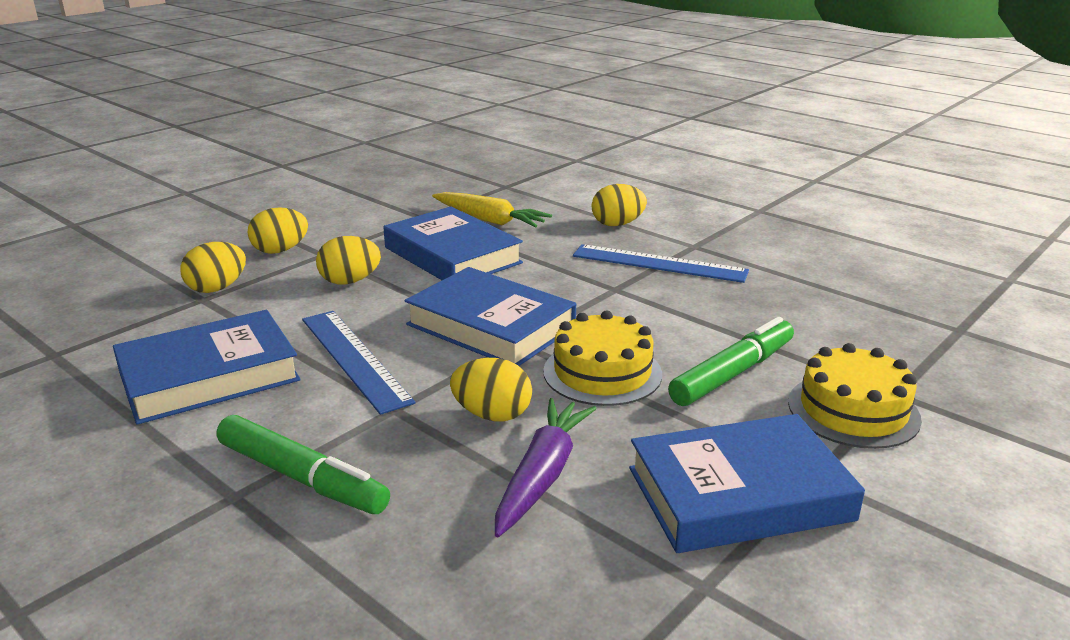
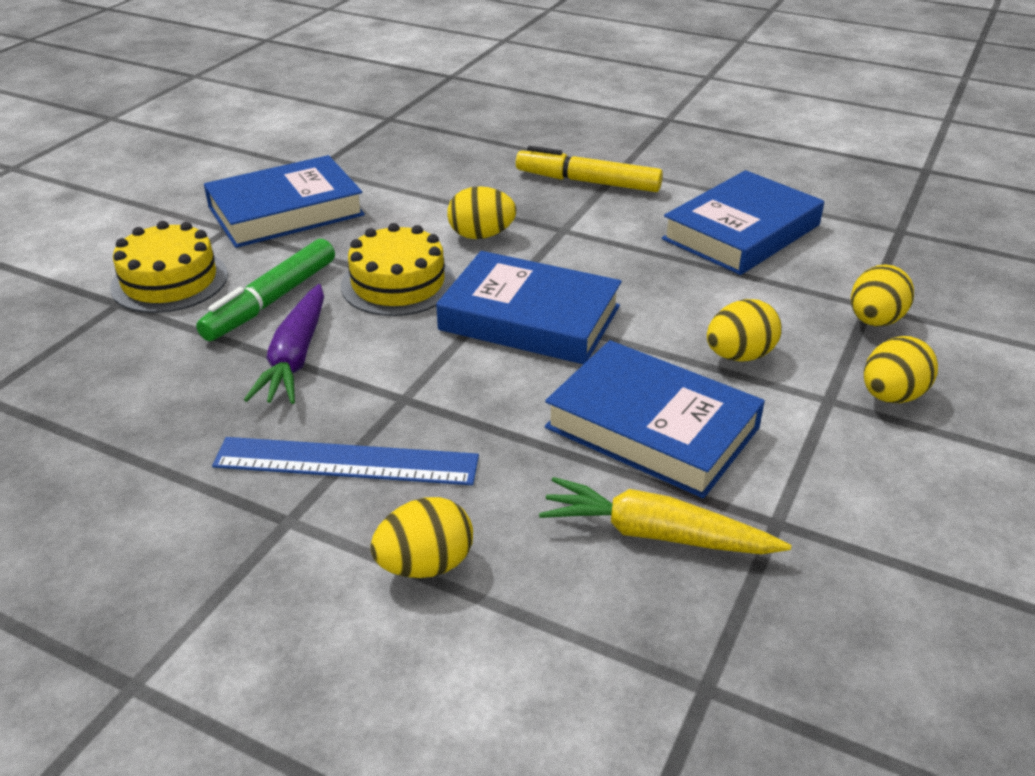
camera: 165 degrees right, 10 degrees up
green marker [217,415,390,514] -> yellow marker [516,146,663,192]
blue ruler [302,311,415,415] -> none
purple carrot [495,398,597,537] -> purple carrot moved to [244,284,324,404]

